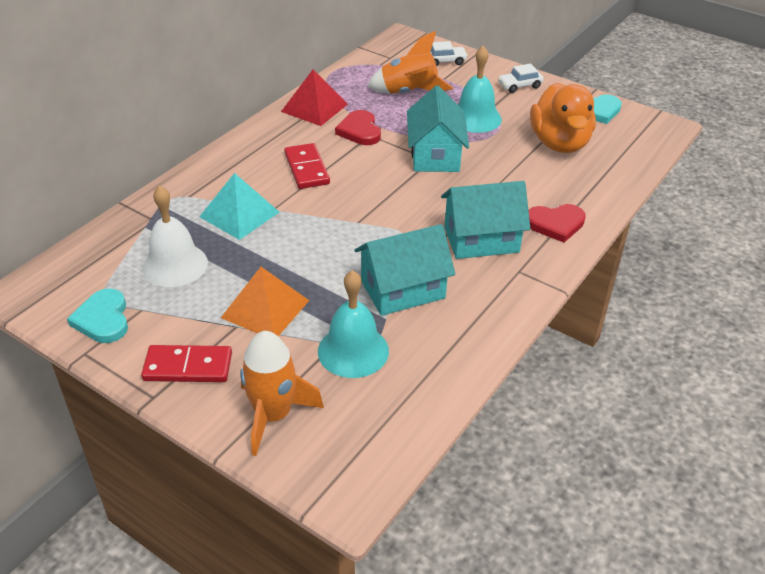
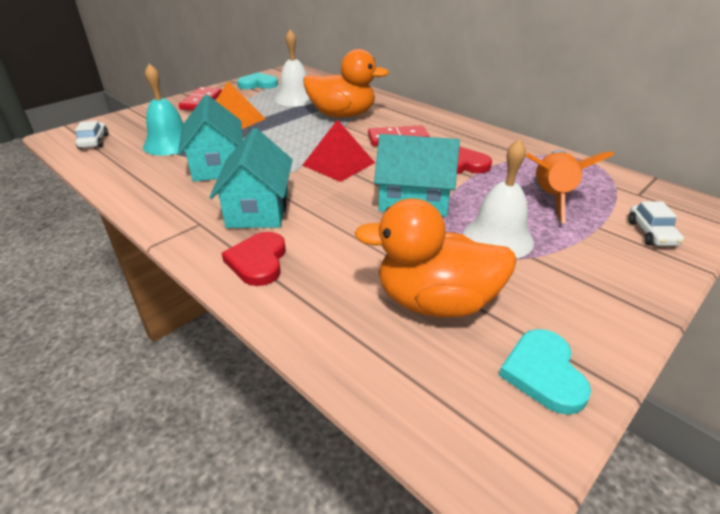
camera: 100 degrees right, 5 degrees down
turquoise pyramid [199,173,279,240] -> orange duck [303,49,389,118]
orange rocket [240,331,324,456] -> none
red pyramid [281,69,348,126] -> red pyramid moved to [303,119,375,182]
turquoise bell [458,46,502,133] -> white bell [463,139,534,259]
white car [498,64,544,93] -> white car moved to [75,121,108,149]

